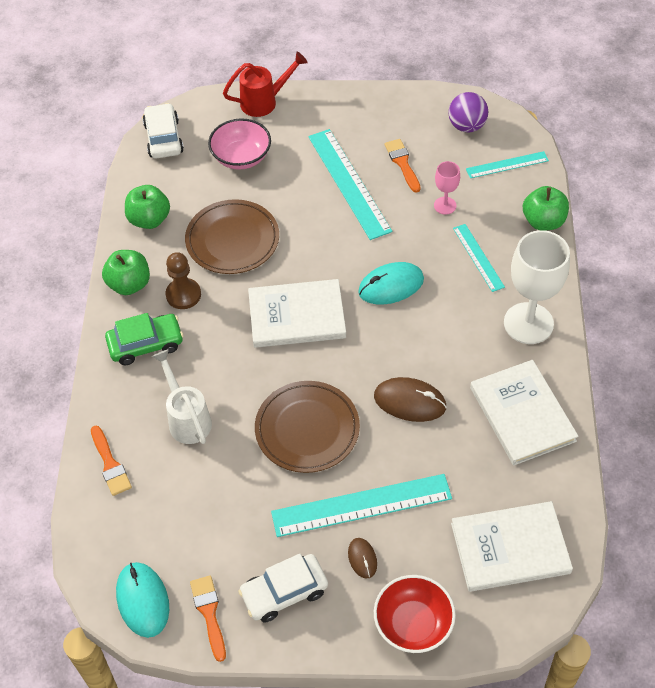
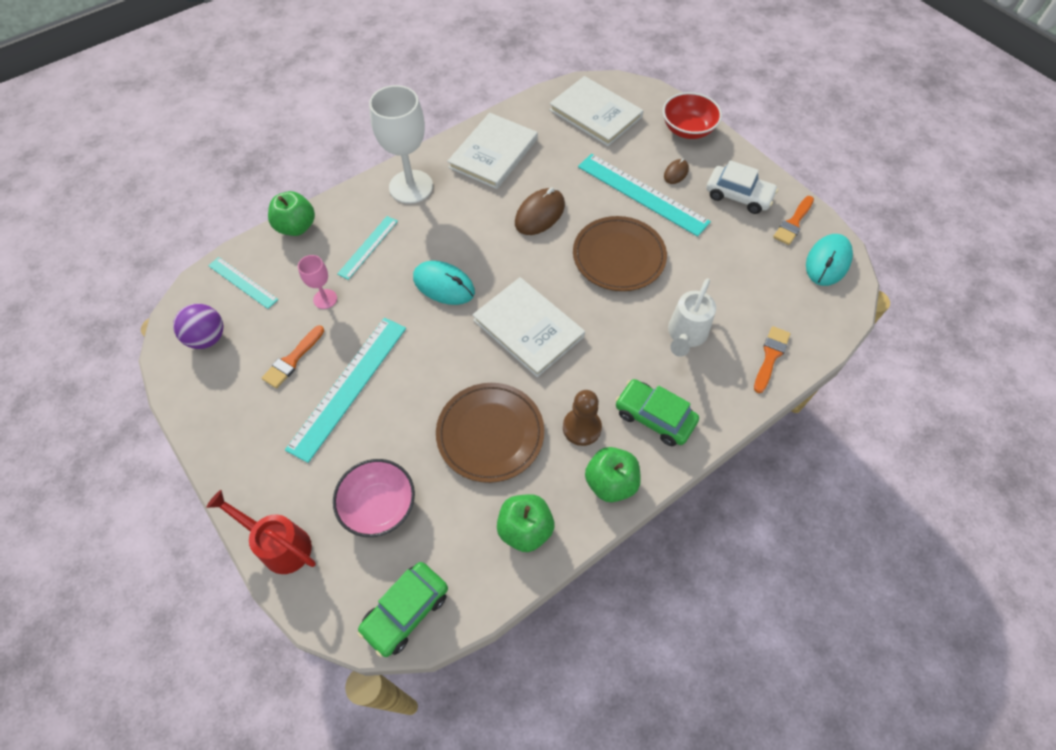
camera: 130 degrees left, 5 degrees up
white car [143,103,184,159] -> green car [358,562,448,657]
brown mouse [374,377,447,422] -> brown mouse turned 60 degrees clockwise [515,187,565,235]

